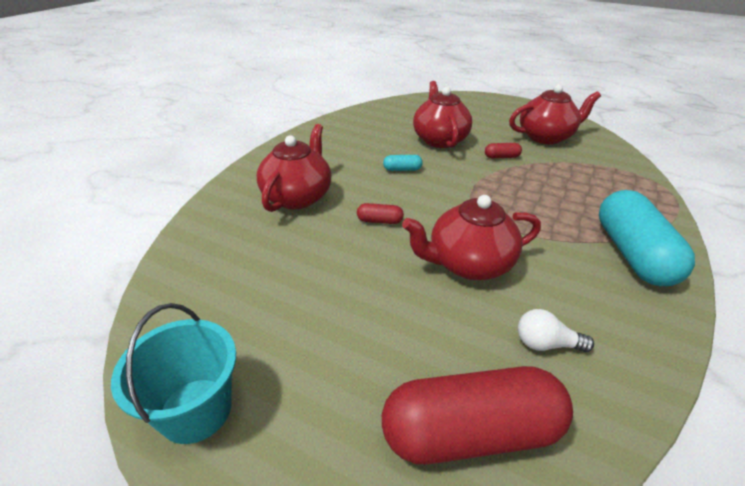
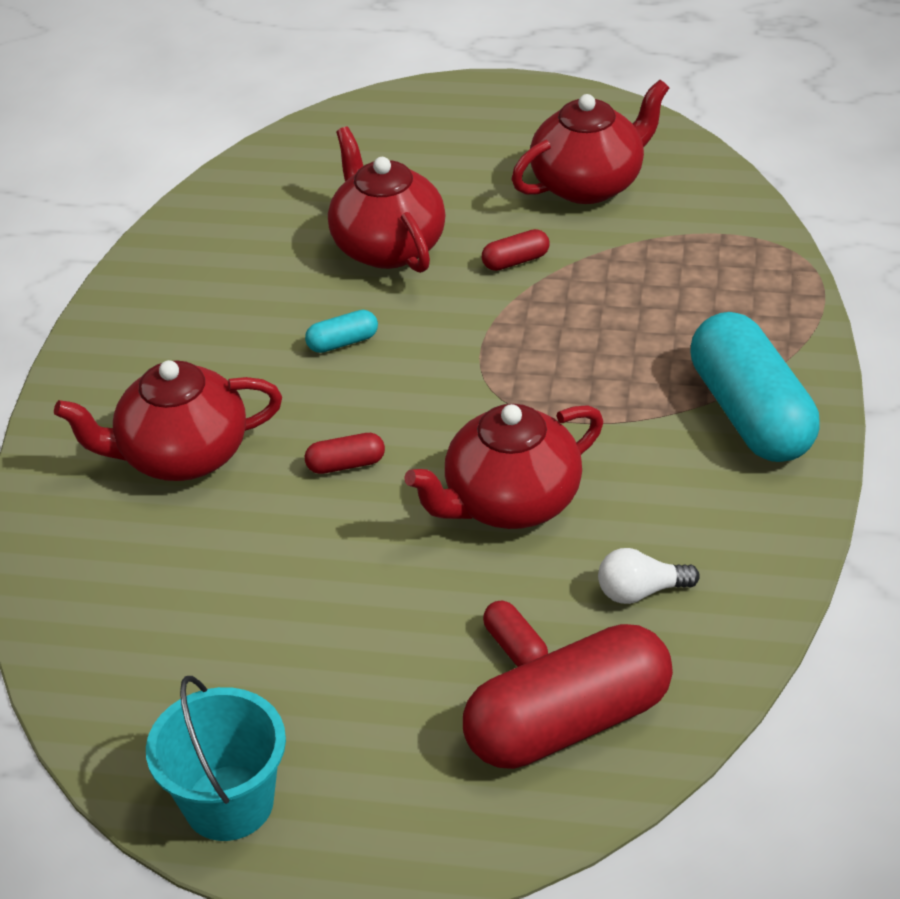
camera: 15 degrees left, 5 degrees up
red teapot [257,124,331,212] -> red teapot turned 105 degrees counterclockwise [54,360,282,481]
none -> red capsule [483,600,548,667]

